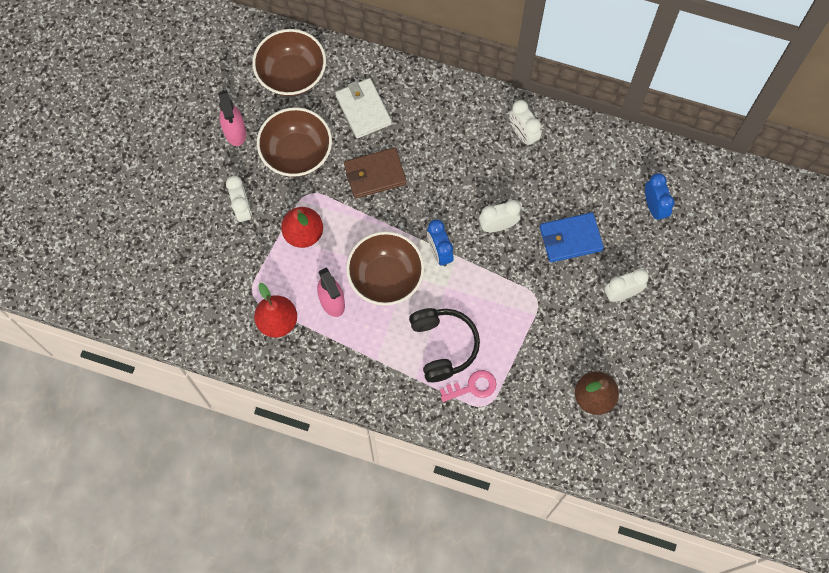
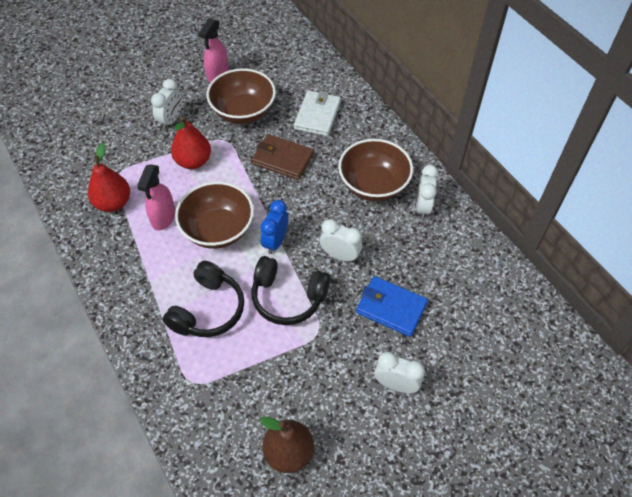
camera: 40 degrees right, 15 degrees down
brown bowl [252,29,326,96] -> brown bowl moved to [338,139,413,201]
pink key [440,370,496,402] -> none
blue clock [645,173,674,221] -> none
none -> black headphones [251,256,330,325]

